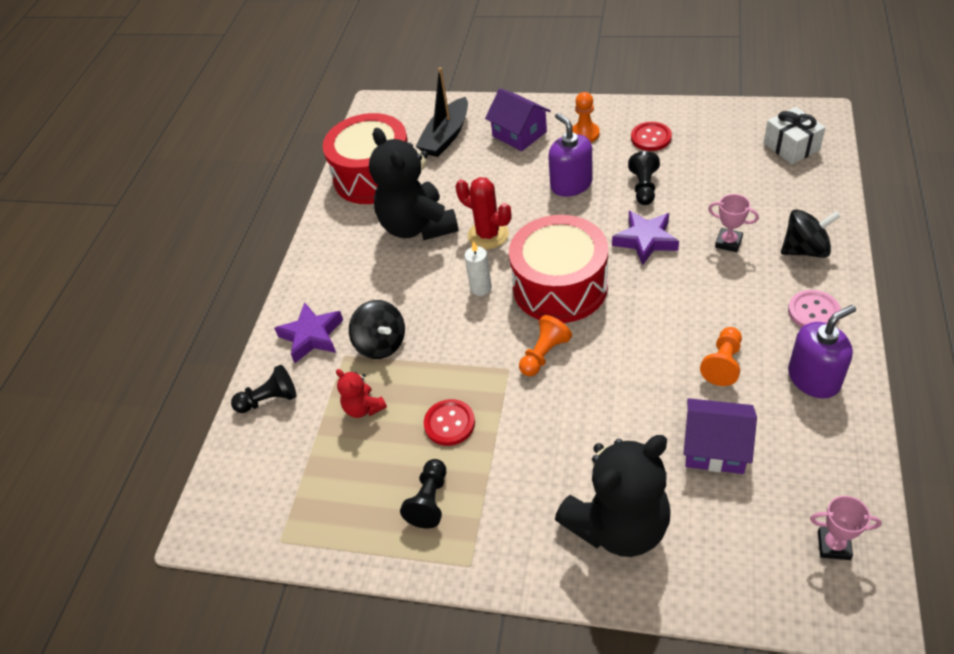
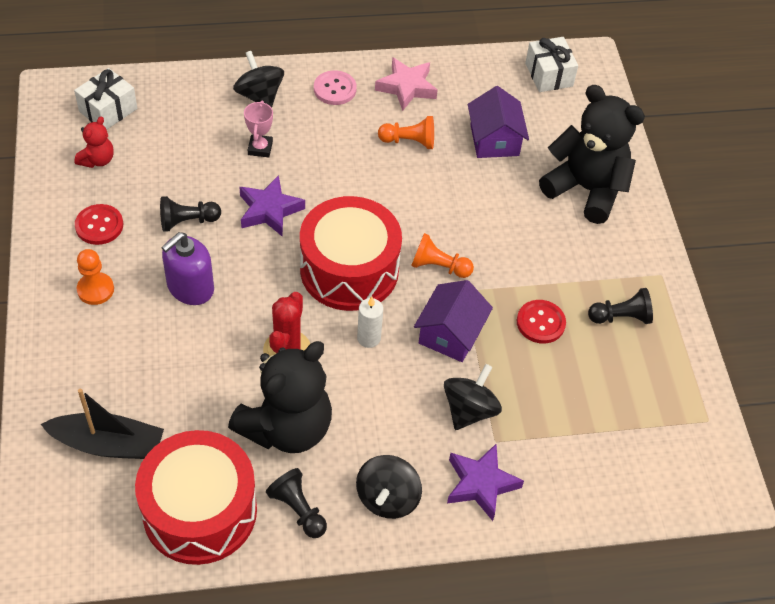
camera: 120 degrees left, 5 degrees up
black pawn [231,365,296,413] -> black pawn moved to [266,468,327,538]
red teddy bear [336,369,387,418] -> red teddy bear moved to [74,117,114,168]
purple house [485,88,551,151] -> purple house moved to [414,280,493,362]
purple soap dispenser [788,305,856,398] -> pink star [375,57,438,111]
pink trophy [810,496,882,560] -> white gift [525,37,578,92]
none -> black spinning top [356,455,422,519]

